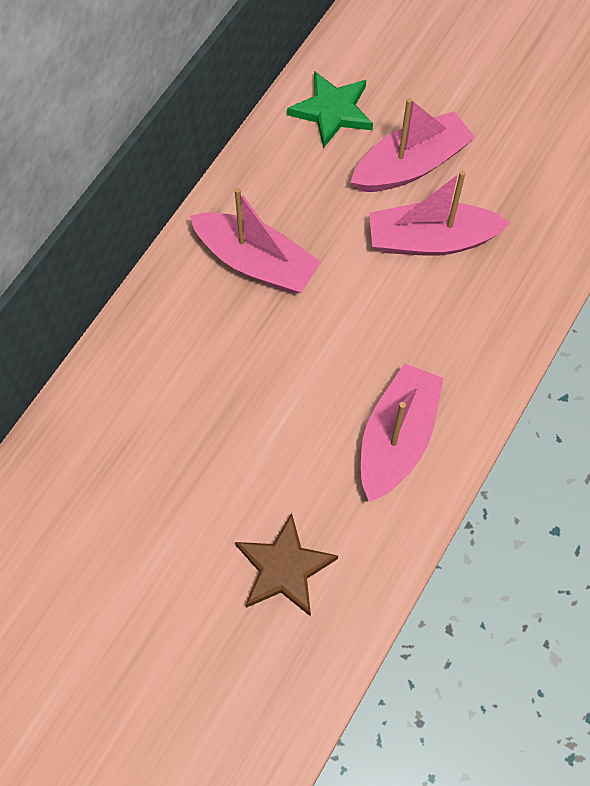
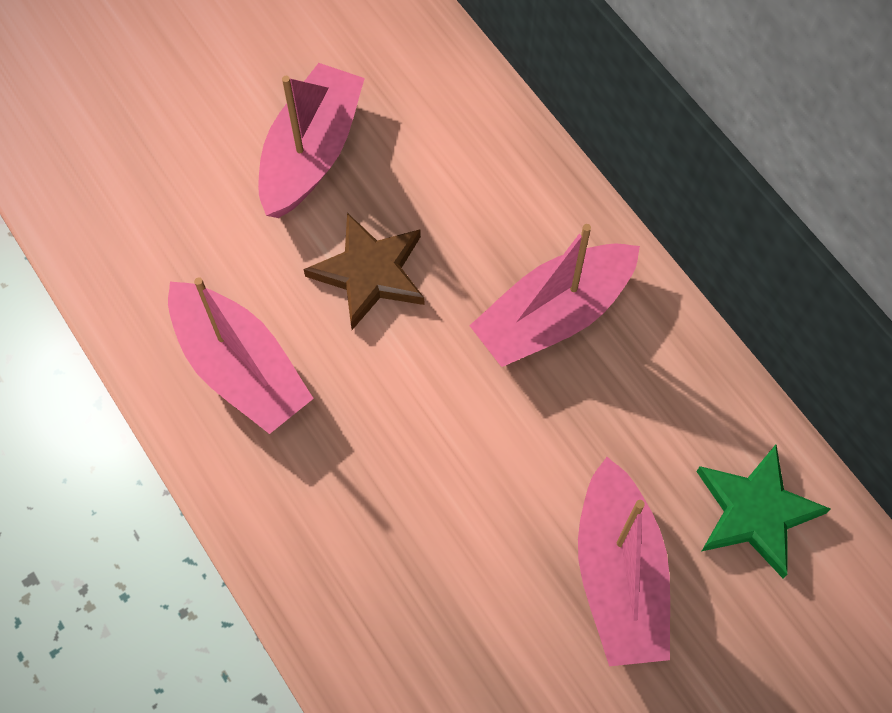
camera: 115 degrees right, 0 degrees up
brown star [235,513,338,617] -> brown star moved to [304,213,425,330]
pink boat [369,170,511,256] -> pink boat moved to [258,63,365,218]

